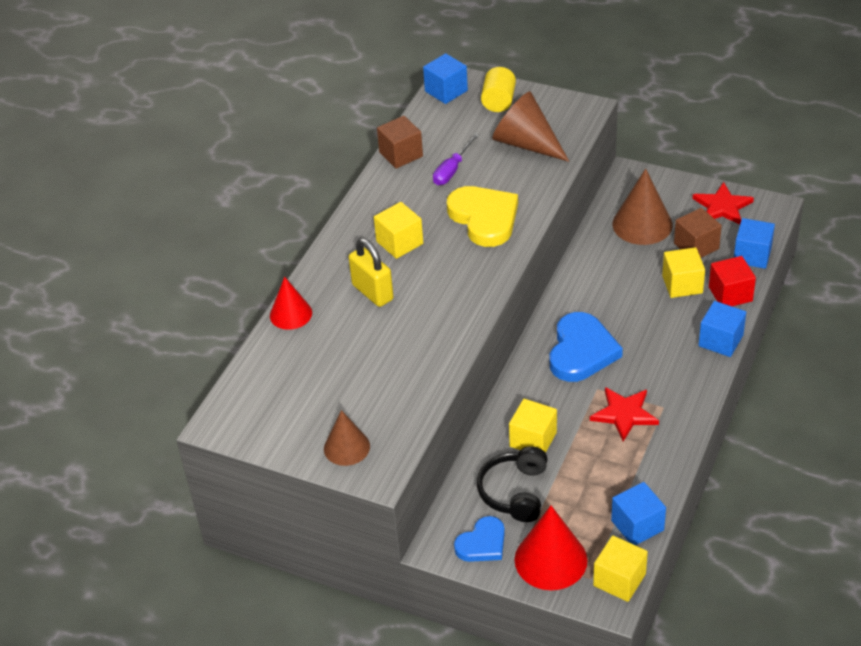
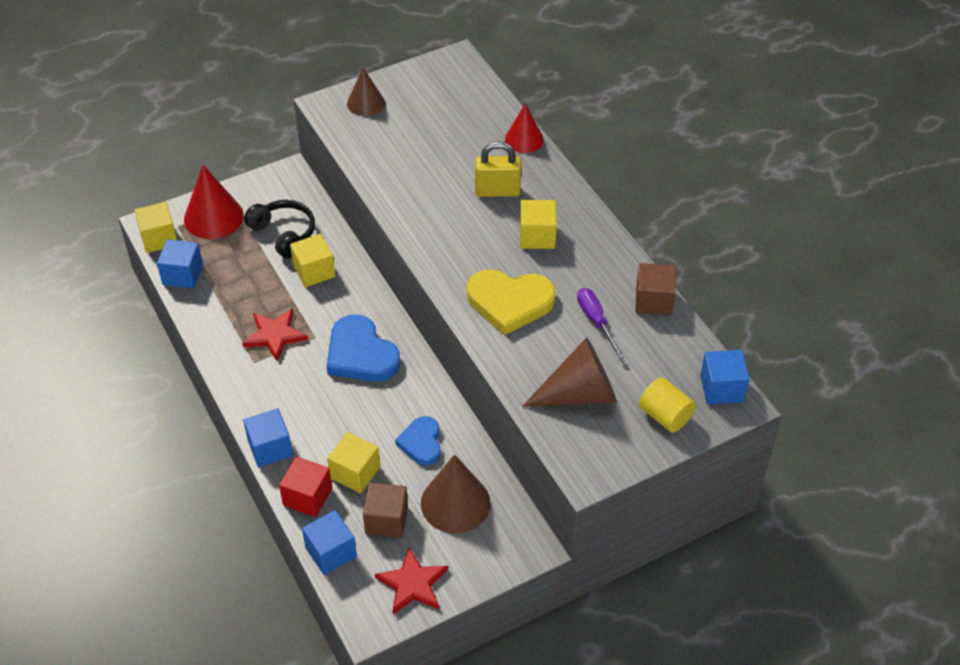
camera: 125 degrees right, 5 degrees up
blue heart [454,516,505,562] -> blue heart moved to [395,416,441,465]

